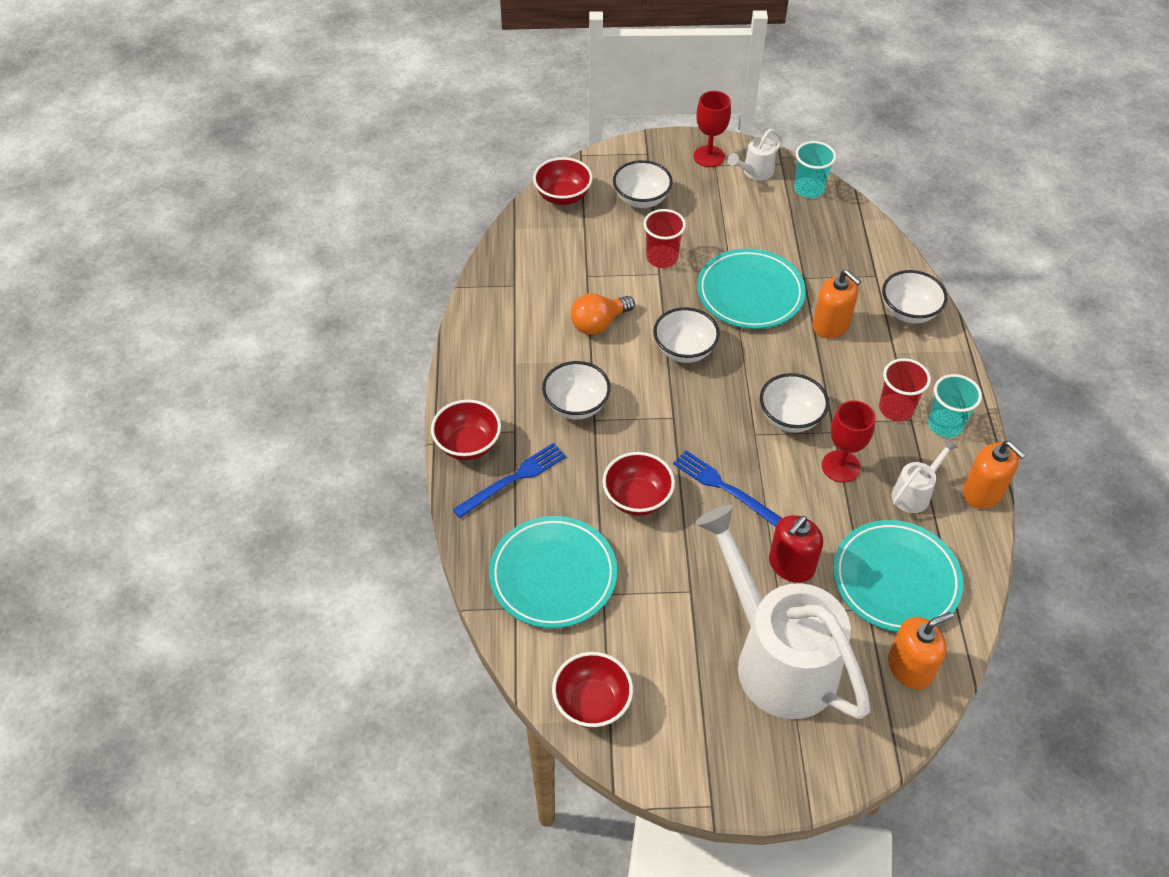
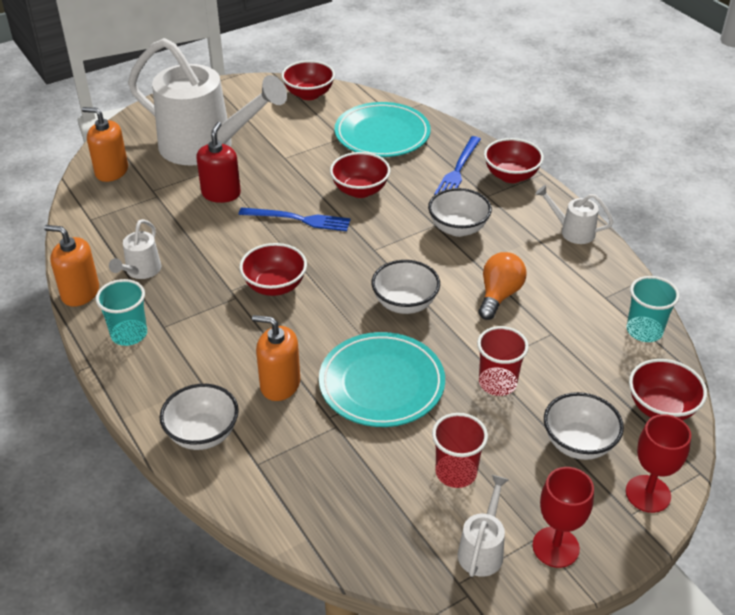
camera: 150 degrees right, 10 degrees down
white bowl [760,373,829,433] -> red bowl [239,243,307,296]
turquoise cup [794,141,836,198] -> turquoise cup moved to [627,276,680,342]
red goblet [822,400,875,483] -> red goblet moved to [626,414,691,513]
turquoise plate [833,520,963,632] -> none
red cup [879,358,931,421] -> red cup moved to [432,413,488,488]
orange soap dispenser [888,612,954,689] -> orange soap dispenser turned 75 degrees clockwise [82,107,128,182]
none -> white watering can [536,185,613,244]

